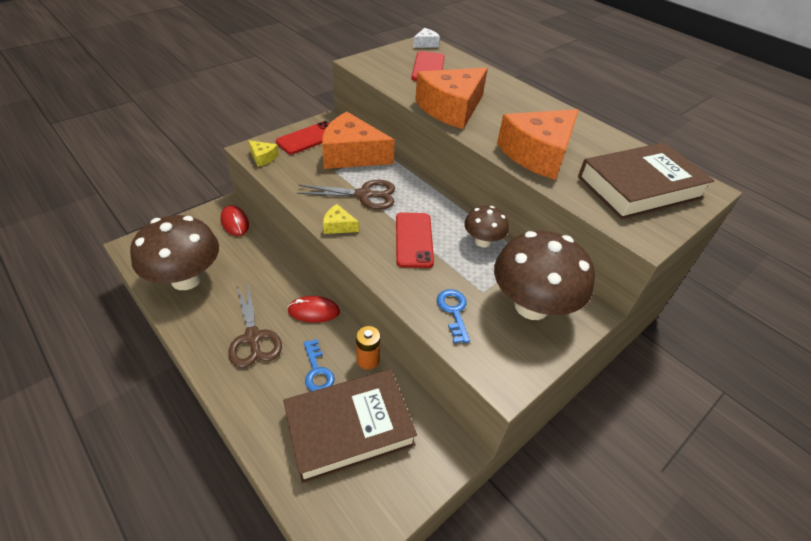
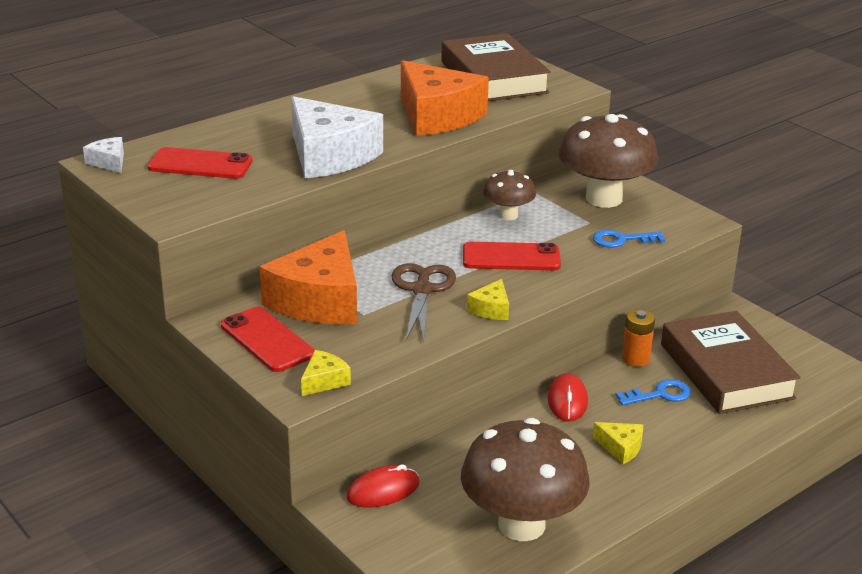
camera: 85 degrees left, 15 degrees down
brown scissors [228,283,282,368] -> yellow cheese [593,422,643,464]
orange cheese [415,67,488,129] -> white cheese [291,96,383,179]

